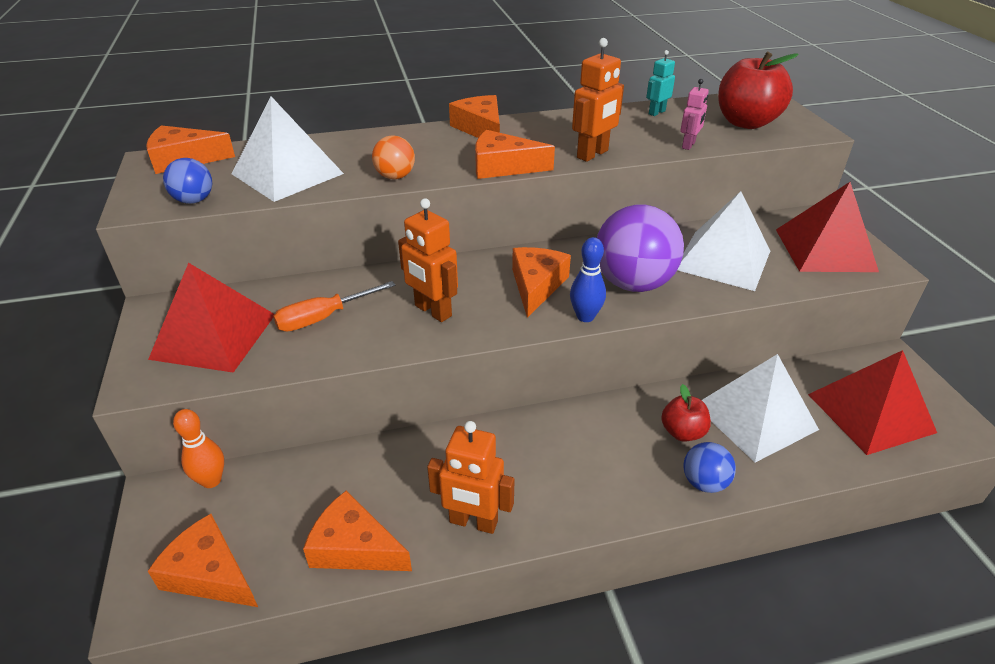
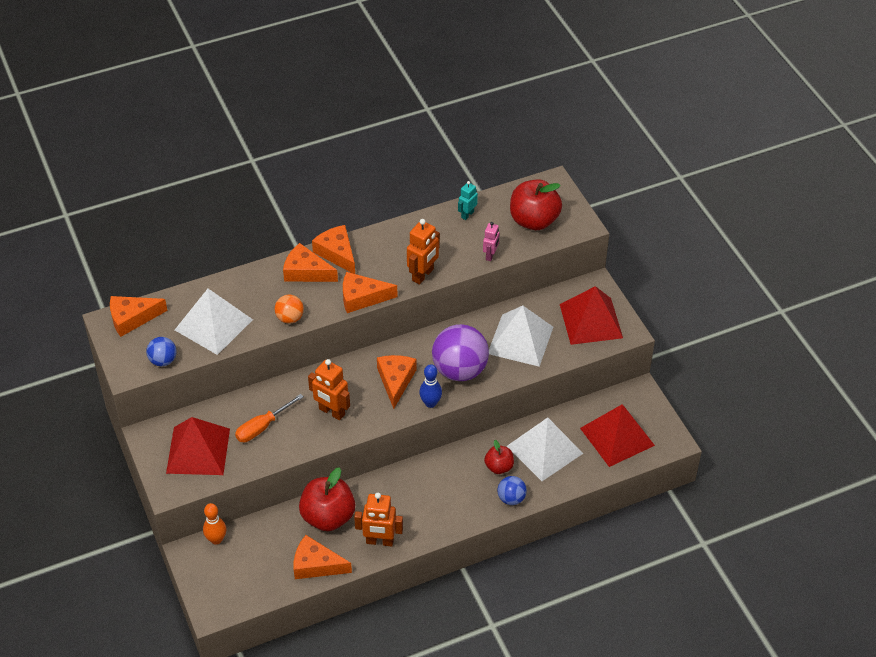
camera: 10 degrees left, 10 degrees up
orange cheese [148,514,258,607] -> orange cheese moved to [283,243,338,282]
none -> red apple [299,467,355,531]

